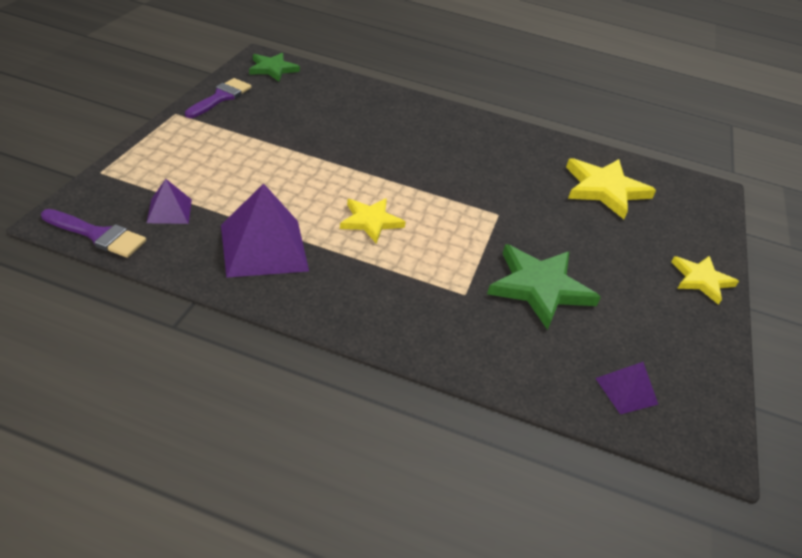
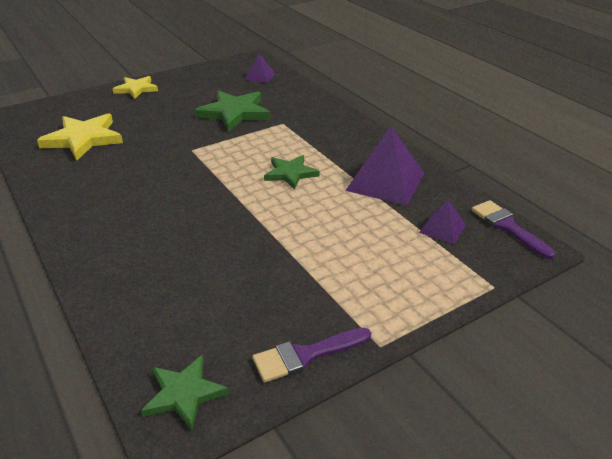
camera: 135 degrees left, 5 degrees down
yellow star [340,198,406,244] -> green star [264,155,319,190]

